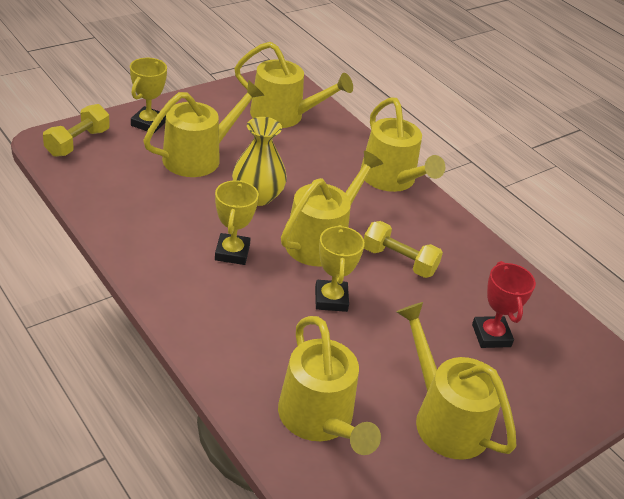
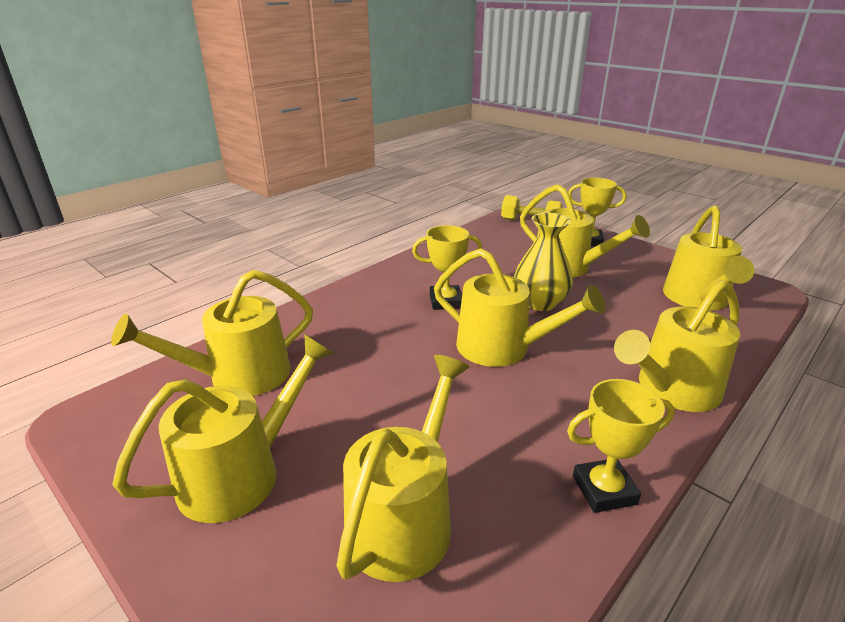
camera: 85 degrees right, 10 degrees down
yellow trophy [315,225,365,312] -> yellow trophy moved to [567,379,675,513]
yellow dumbbell [364,221,443,278] -> none
red trophy [472,261,536,348] -> yellow watering can [336,355,470,582]

